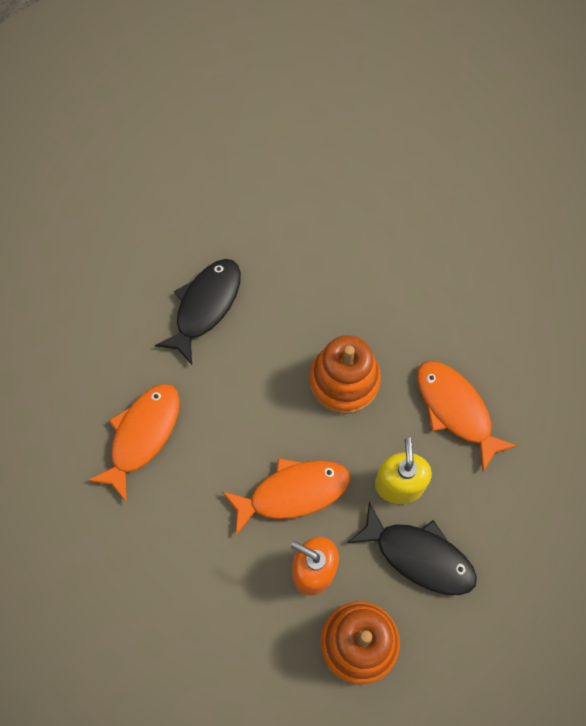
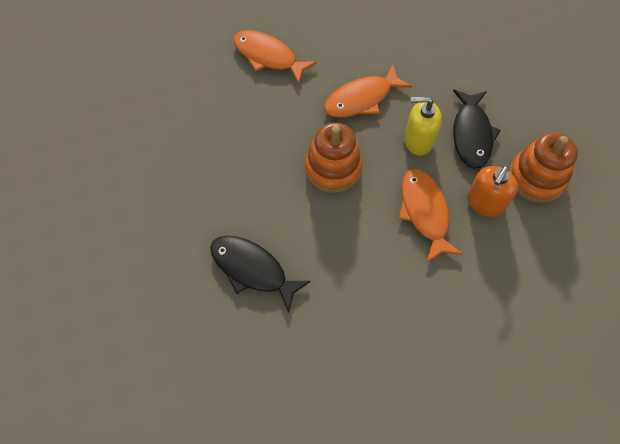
camera: 85 degrees left, 5 degrees down
orange fish [87,384,180,503] -> orange fish moved to [233,30,317,84]
black fish [348,502,477,595] -> black fish turned 150 degrees clockwise [453,89,501,169]

